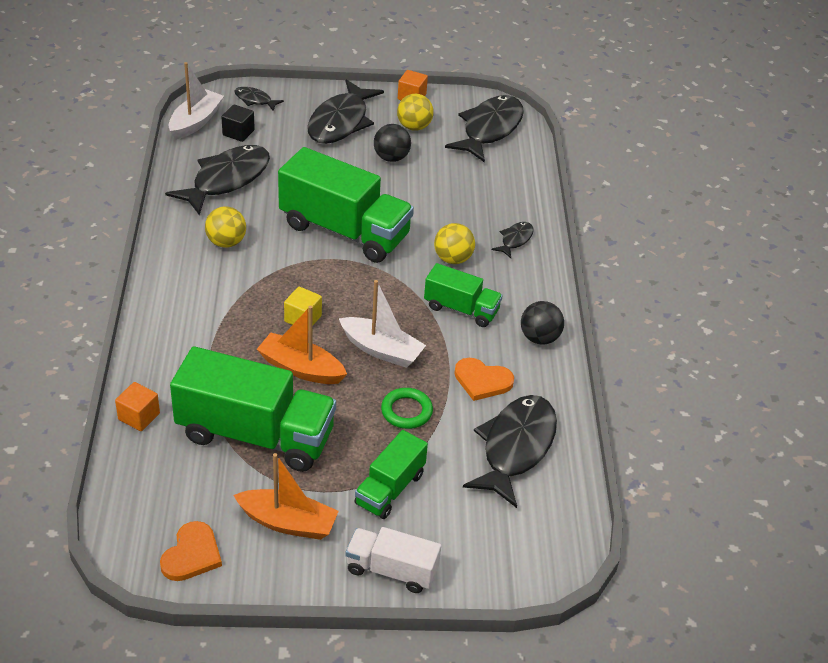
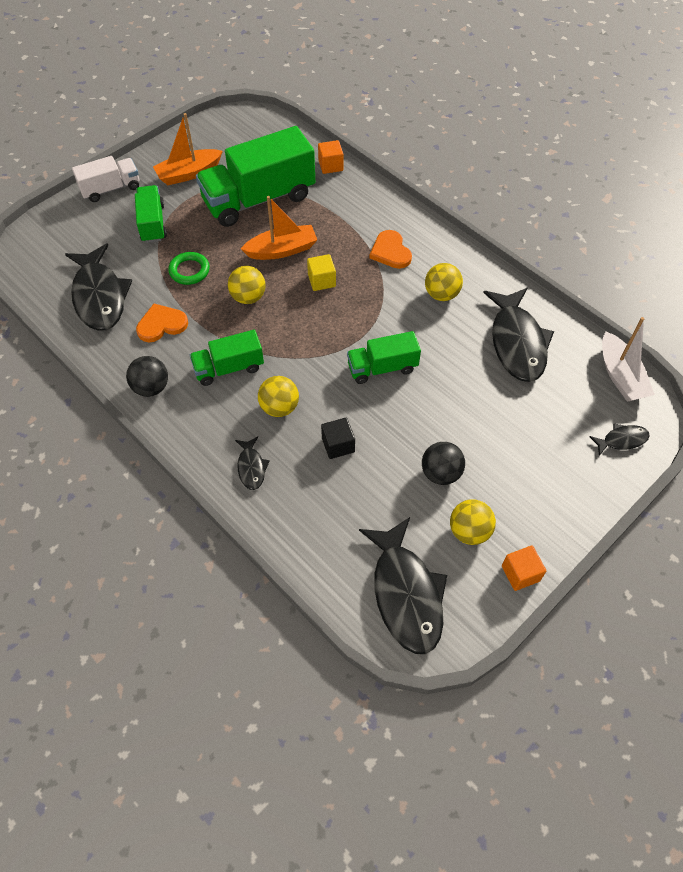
camera: 140 degrees right, 15 degrees up
orange heart [160,521,222,581] -> orange heart moved to [369,230,412,269]
black cube [222,104,255,142] -> black cube moved to [321,418,355,459]
green truck [278,147,414,263] -> green truck [347,331,421,384], size x0.54
black fish [307,79,384,144] -> none
white boat [339,280,426,368] -> yellow ball [228,266,266,304]

